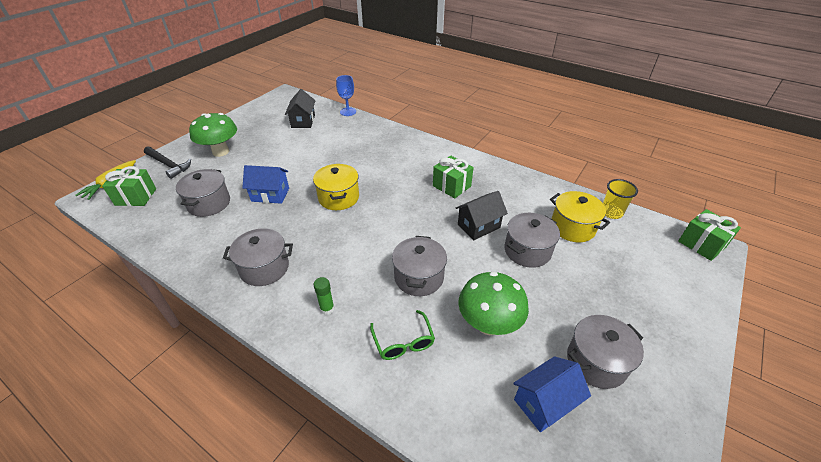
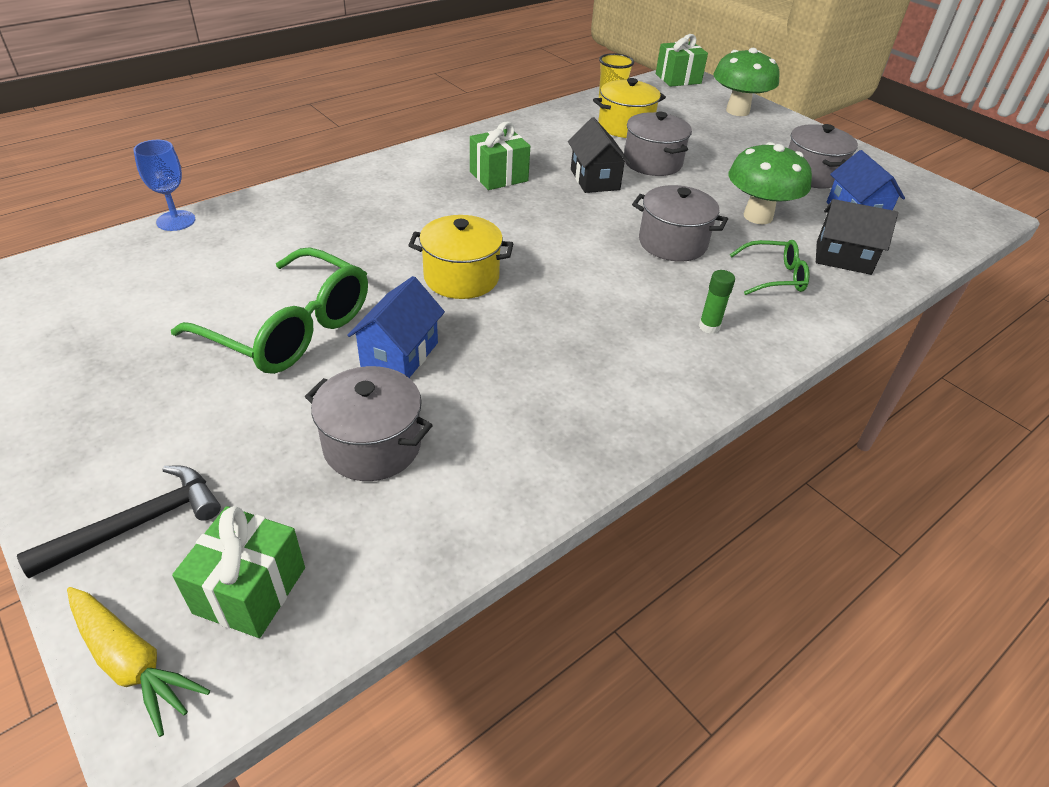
camera: 75 degrees left, 0 degrees up
green mushroom [189,113,237,157] -> green mushroom moved to [714,48,780,116]
grey pot [223,228,293,286] -> none
black house [285,89,316,128] -> black house moved to [816,199,898,275]
none -> green glasses [171,247,368,374]

